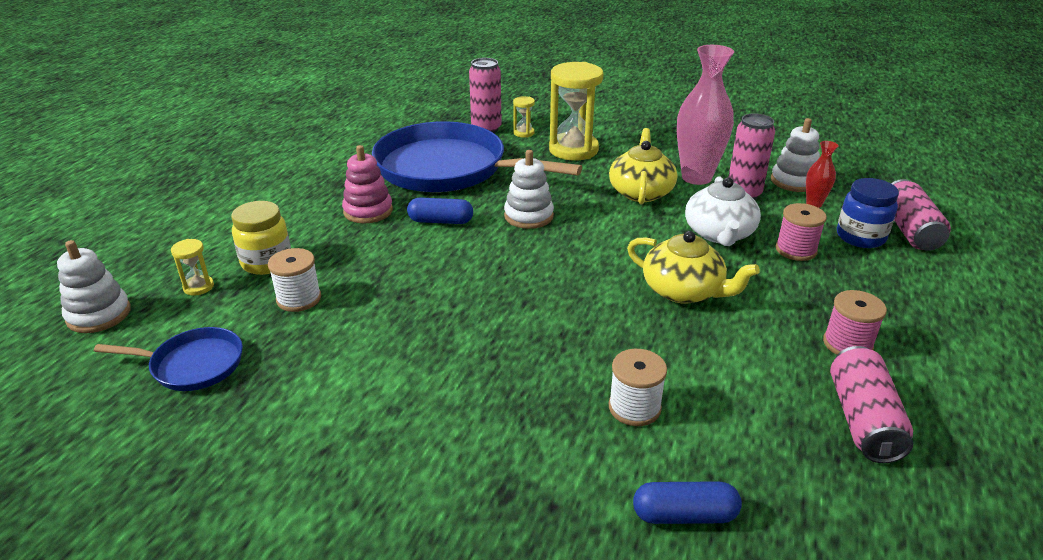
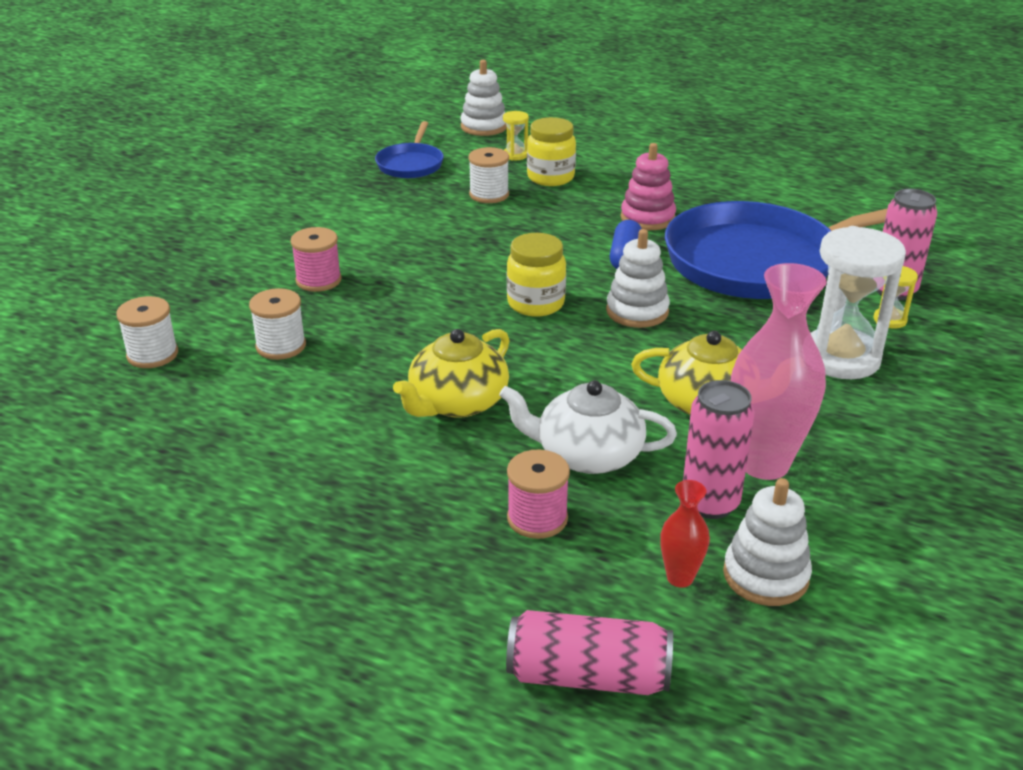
camera: 95 degrees right, 0 degrees up
blue pan [372,121,582,192] -> blue pan turned 135 degrees counterclockwise [665,201,888,299]
yellow hourglass [549,62,603,160] -> white hourglass [811,226,906,379]
blue capsule [633,481,742,524] -> white spool [116,296,178,368]
pink spool [823,290,887,355] -> pink spool moved to [291,227,341,292]
pink can [830,346,913,463] -> none
blue jar [837,178,899,248] -> none
none -> yellow jar [507,233,566,317]

